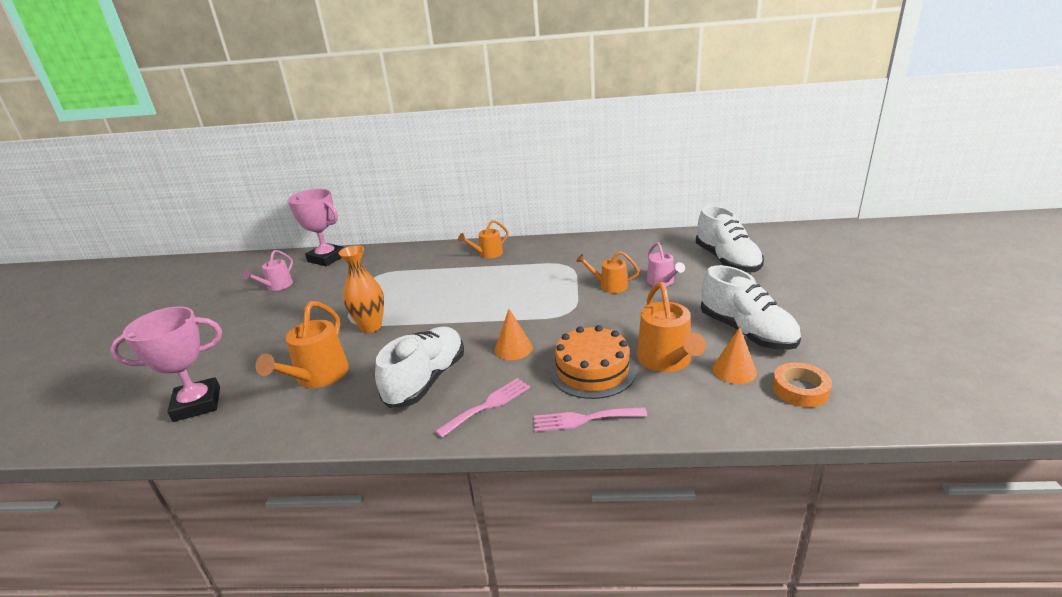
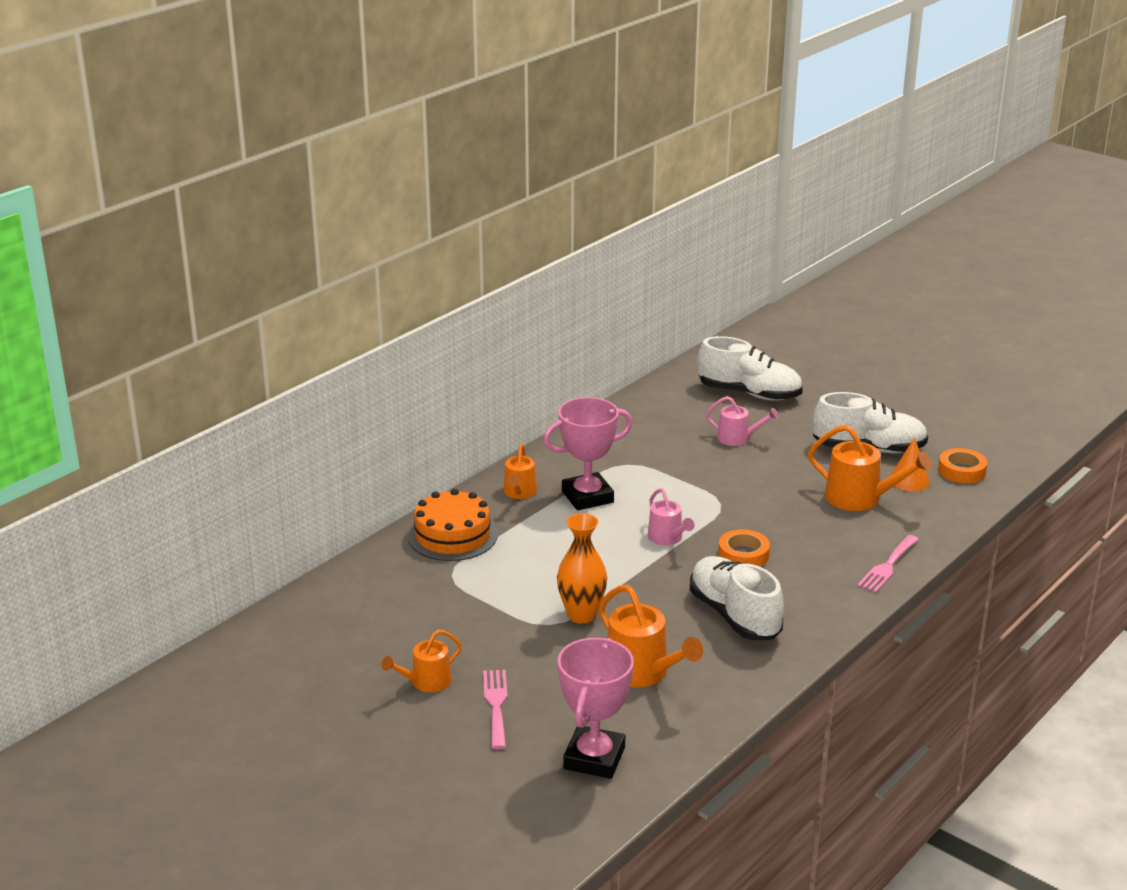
camera: 55 degrees left, 0 degrees up
pink watering can [243,250,293,291] -> pink watering can moved to [648,488,695,545]
pink trophy [287,189,344,266] -> pink trophy moved to [543,397,632,510]
pink fork [435,378,530,438] -> pink fork moved to [483,670,507,749]
orange cone [495,309,533,360] -> orange tape [718,529,770,567]
orange cake [550,325,636,399] -> orange cake moved to [408,489,498,561]
orange watering can [576,251,640,293] -> orange watering can moved to [381,630,461,692]

